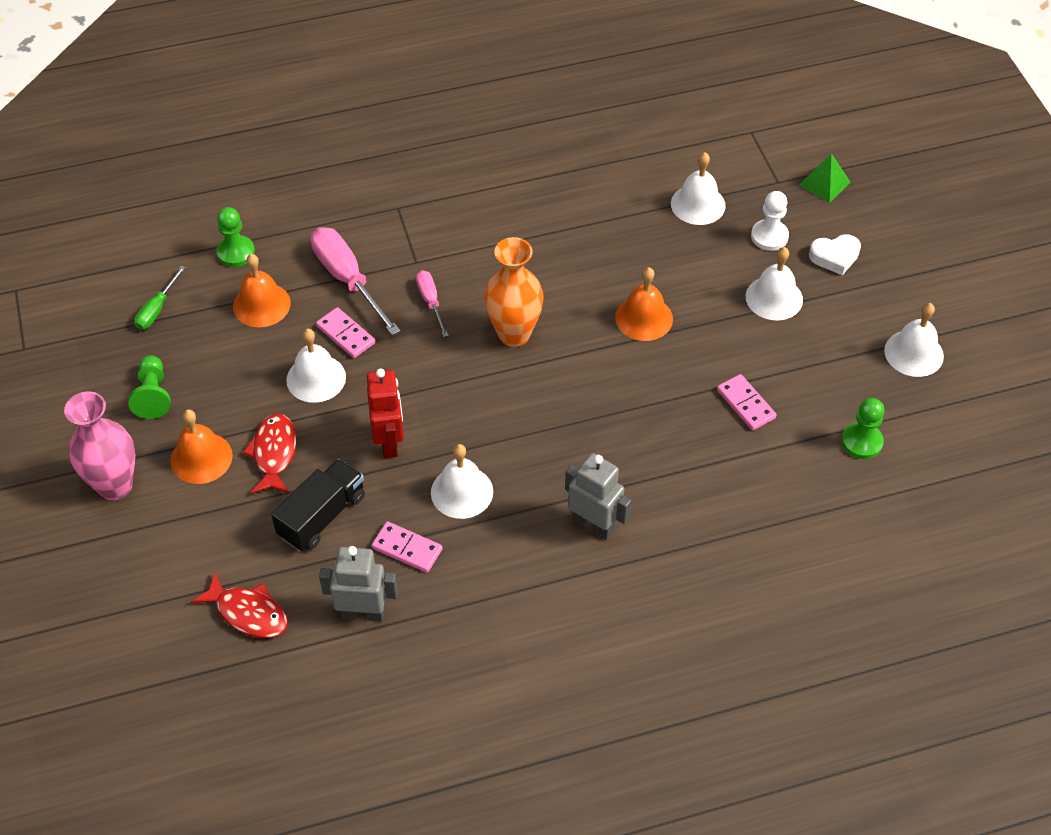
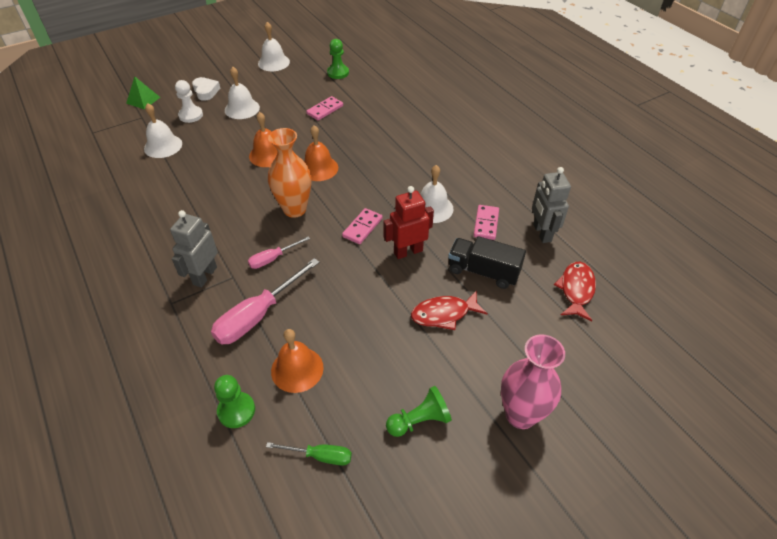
camera: 105 degrees left, 5 degrees down
orange bell [170,409,233,484] -> orange bell moved to [304,125,338,181]
white bell [286,329,346,403] -> none
pink domino [316,307,375,358] -> pink domino moved to [342,208,382,244]
grey robot [565,453,631,540] -> grey robot moved to [170,210,218,288]

